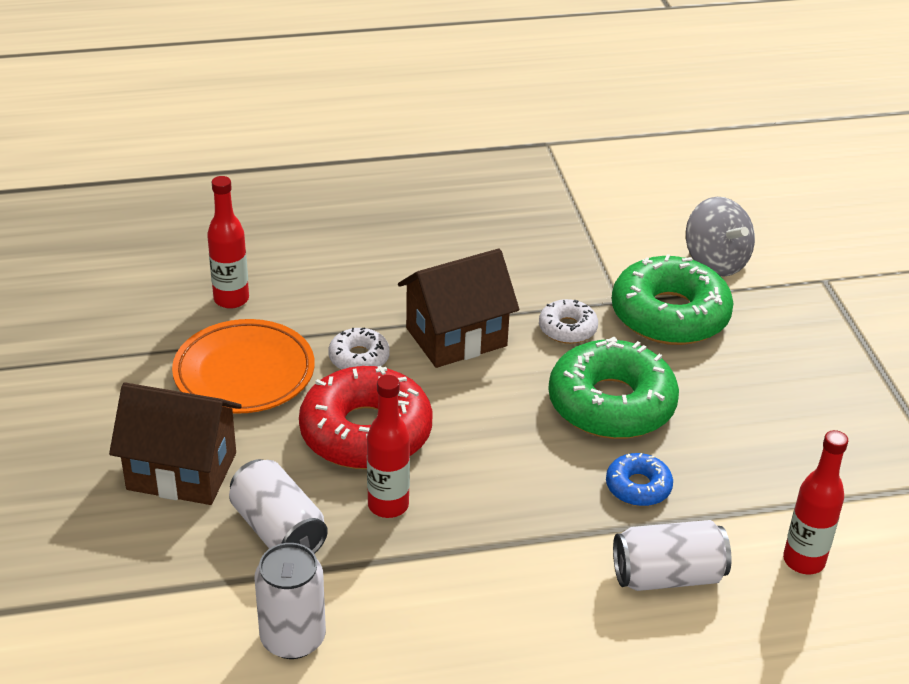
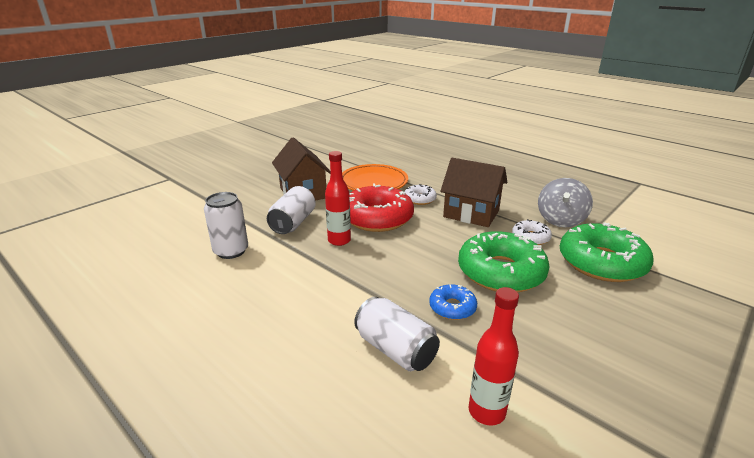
camera: 55 degrees right, 10 degrees down
red bottle [207,176,249,309] -> none
grey spinning top [686,197,755,277] -> grey spinning top moved to [538,178,593,227]

